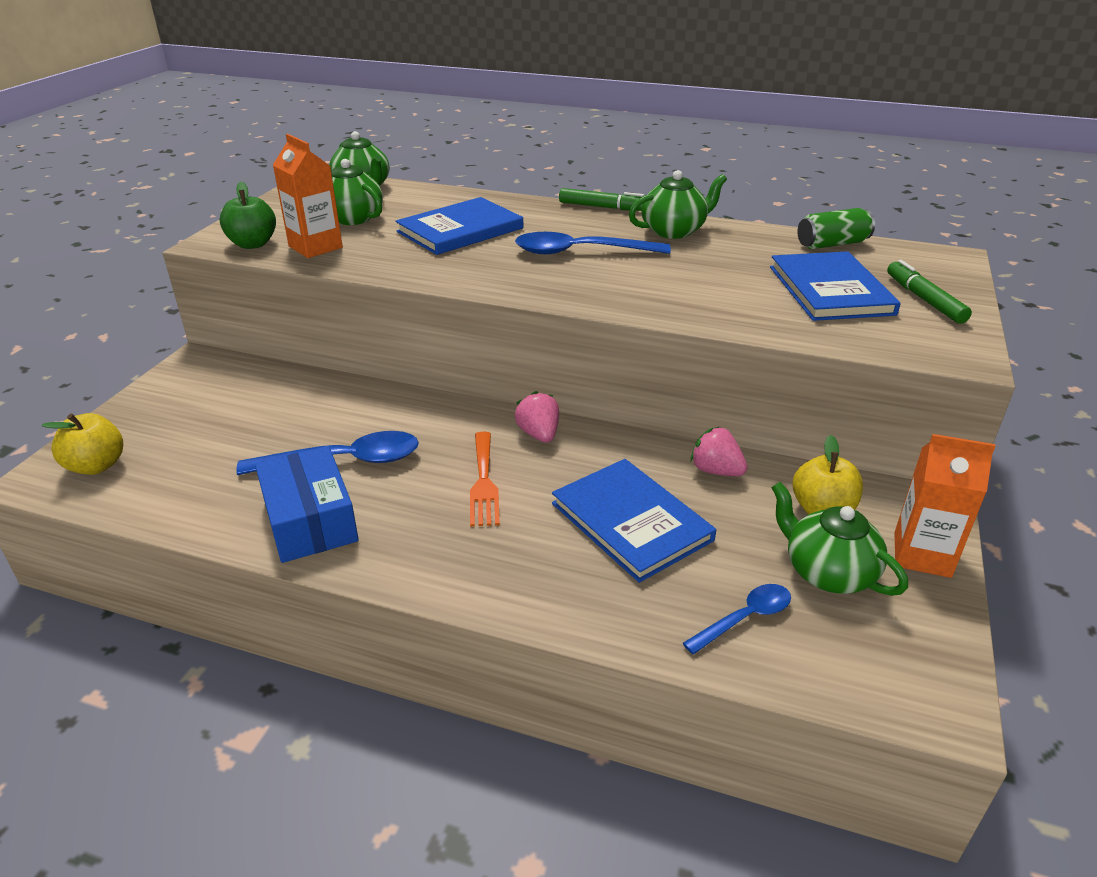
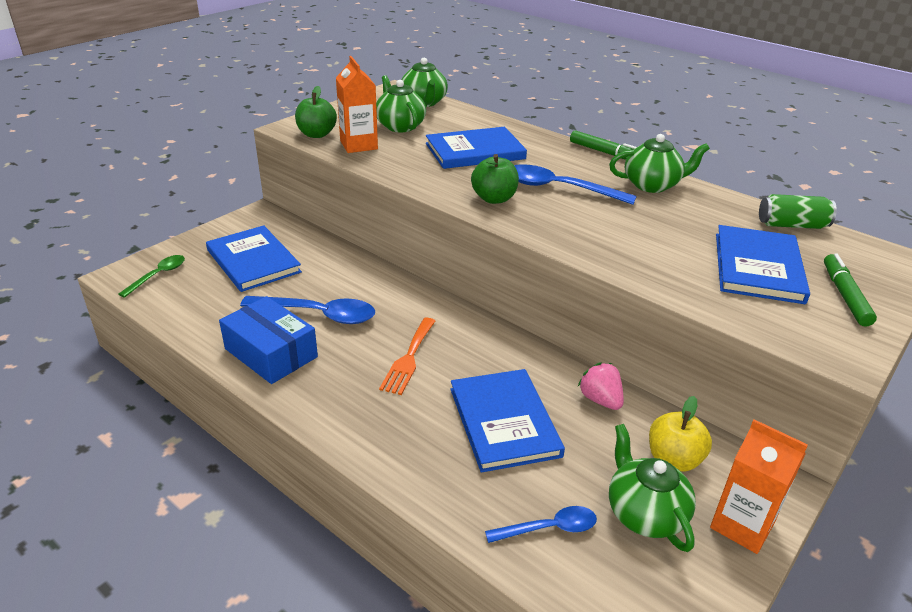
camera: 20 degrees right, 0 degrees up
yellow apple [42,413,123,475] -> green spoon [119,255,185,298]
blue box [255,446,359,563] -> blue box turned 45 degrees counterclockwise [219,296,318,384]
pink strawberry [515,391,559,443] -> none
none -> blue book [206,225,302,292]
none -> green apple [471,154,519,204]

